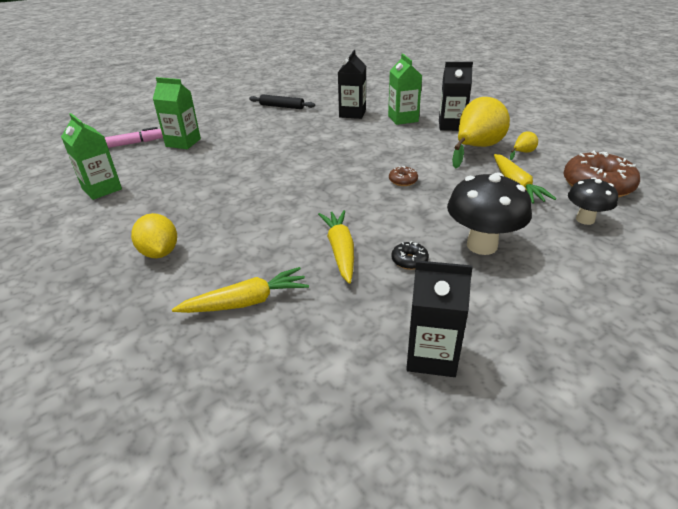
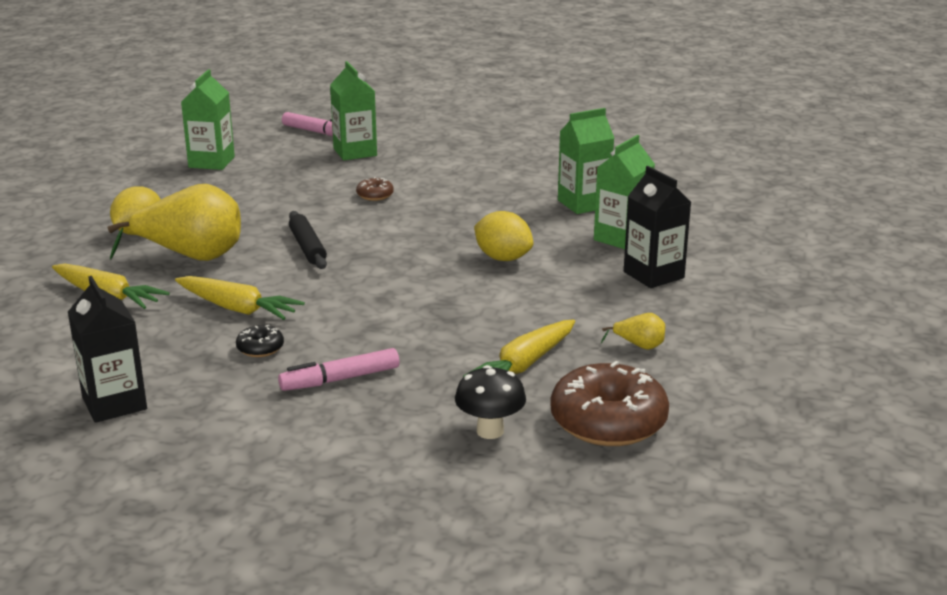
camera: 50 degrees right, 10 degrees down
black rolling pin [249,94,315,109] -> black rolling pin moved to [289,211,327,269]
yellow carrot [318,210,354,284] -> yellow carrot turned 75 degrees clockwise [175,276,305,320]
black carton [338,50,366,119] -> green carton [558,108,614,214]
brown donut [389,166,418,186] -> brown donut moved to [356,177,394,201]
black mushroom [447,172,532,255] -> pink marker [278,348,399,391]
yellow pear [452,97,510,169] -> yellow pear moved to [107,184,241,261]
none -> yellow lemon [474,211,533,261]

